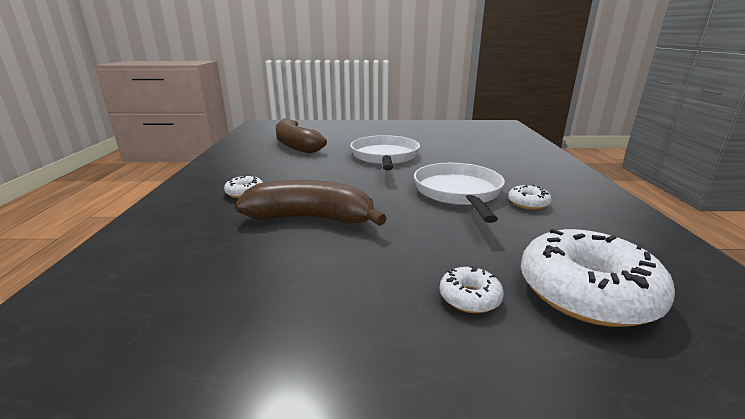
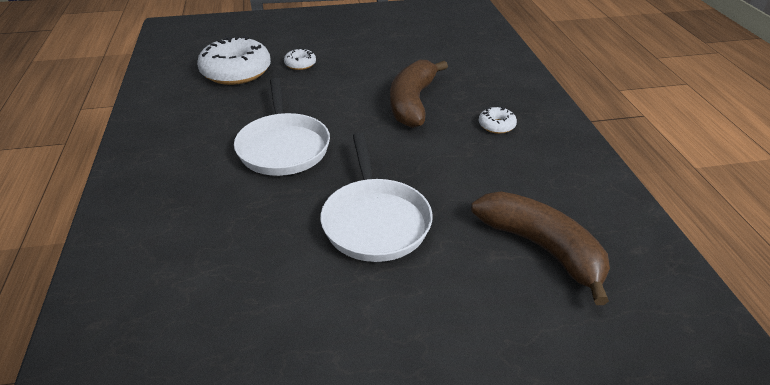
camera: 170 degrees right, 15 degrees up
brown banana [235,180,387,226] -> brown banana turned 105 degrees clockwise [390,60,448,128]
white donut [508,185,552,210] -> none

